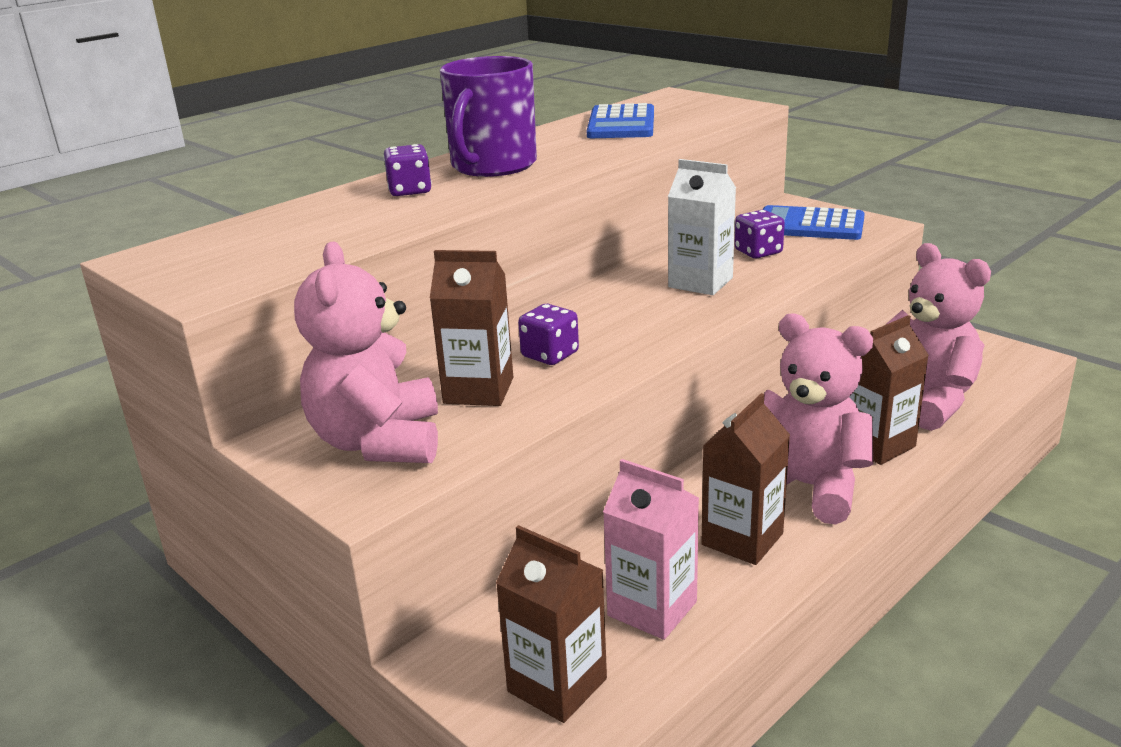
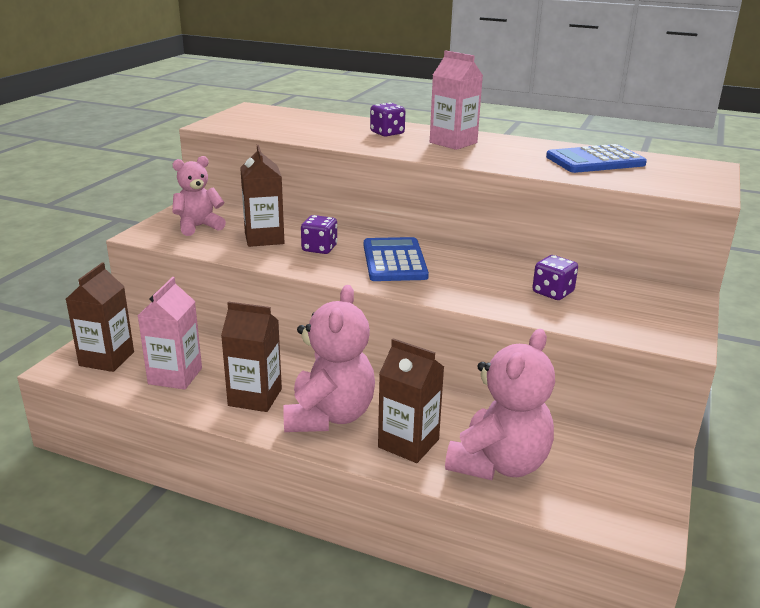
camera: 65 degrees right, 0 degrees up
pink teddy bear [294,242,438,463] -> pink teddy bear [172,156,226,236], size x0.63
purple mug [440,56,537,177] -> pink carton [430,50,483,150]
white carton [668,159,736,295] -> none
blue calculator [763,205,865,240] -> blue calculator moved to [364,237,429,281]

